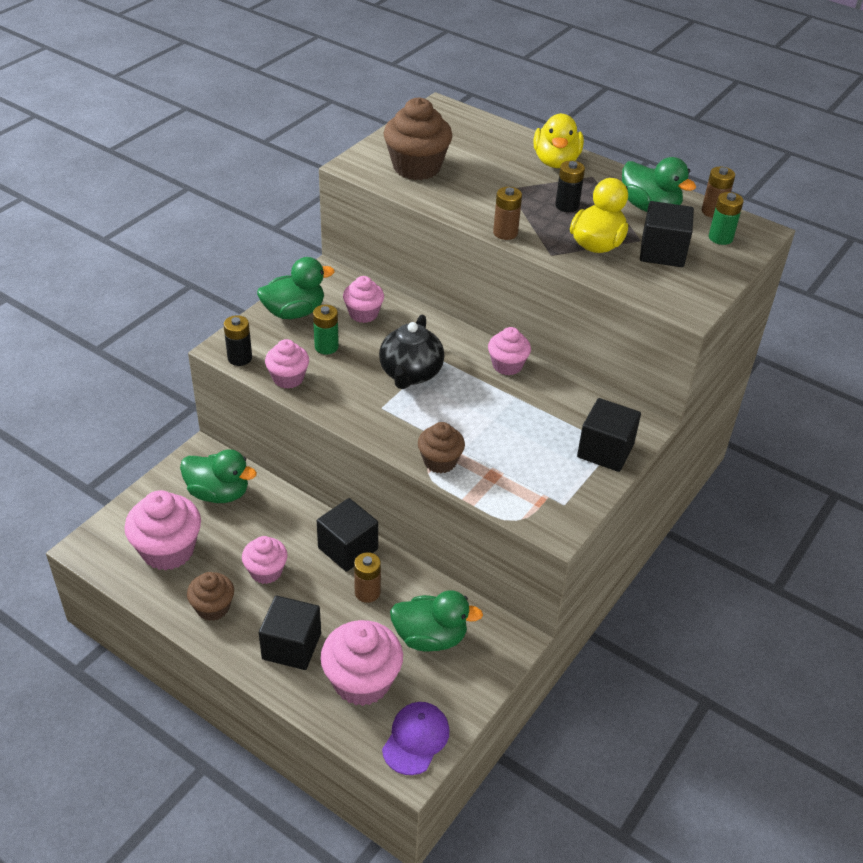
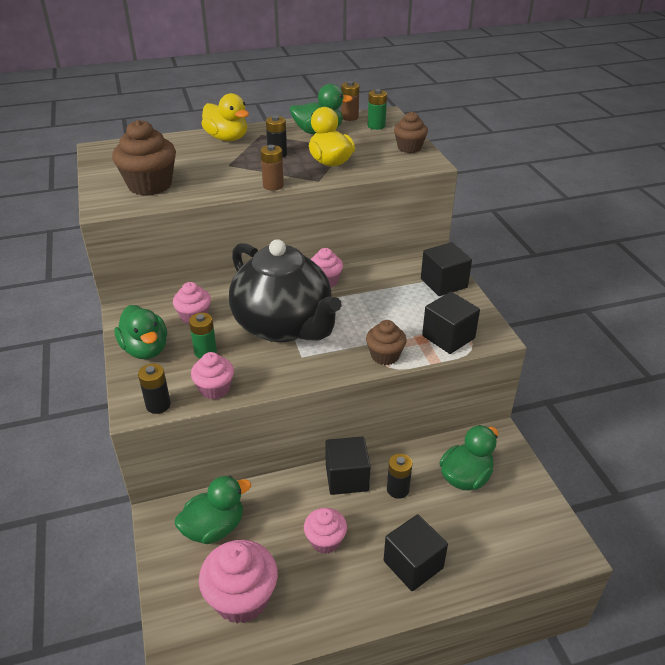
camera: 50 degrees left, 5 degrees down
brown cupcake [187,572,234,621] -> brown cupcake moved to [394,111,428,153]
green duck [257,257,335,319] -> green duck turned 135 degrees clockwise [114,305,167,359]
pink cupcake [320,620,403,706] -> none
brown battery [354,552,381,603] -> black battery [387,454,412,499]
black teapot [379,315,444,389] -> black teapot [229,239,342,342], size x1.76
purple cap [382,702,450,775] -> none
black cube [640,201,694,267] -> black cube moved to [422,292,480,354]

